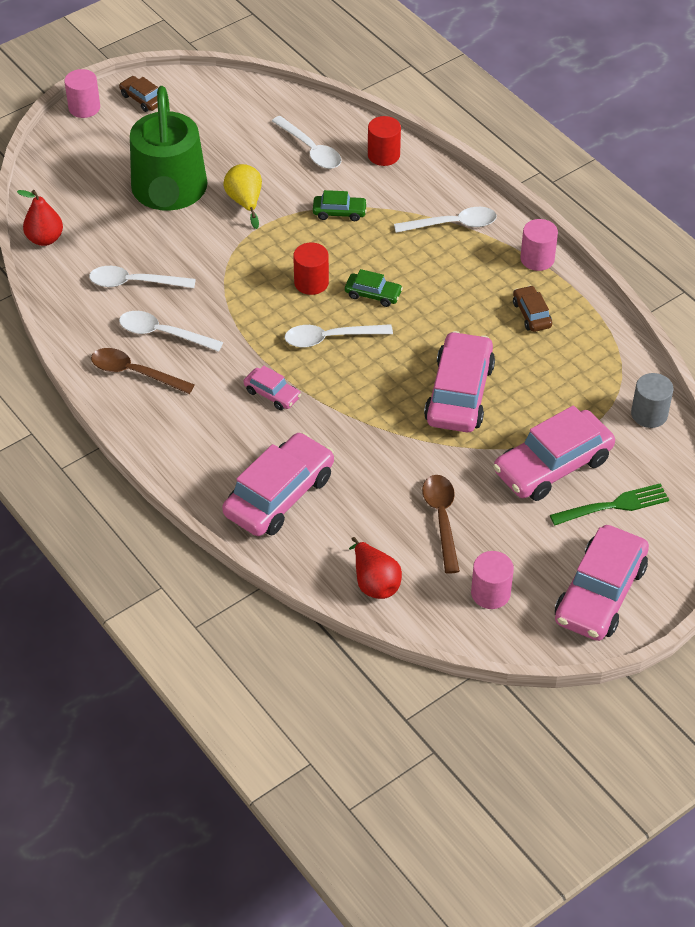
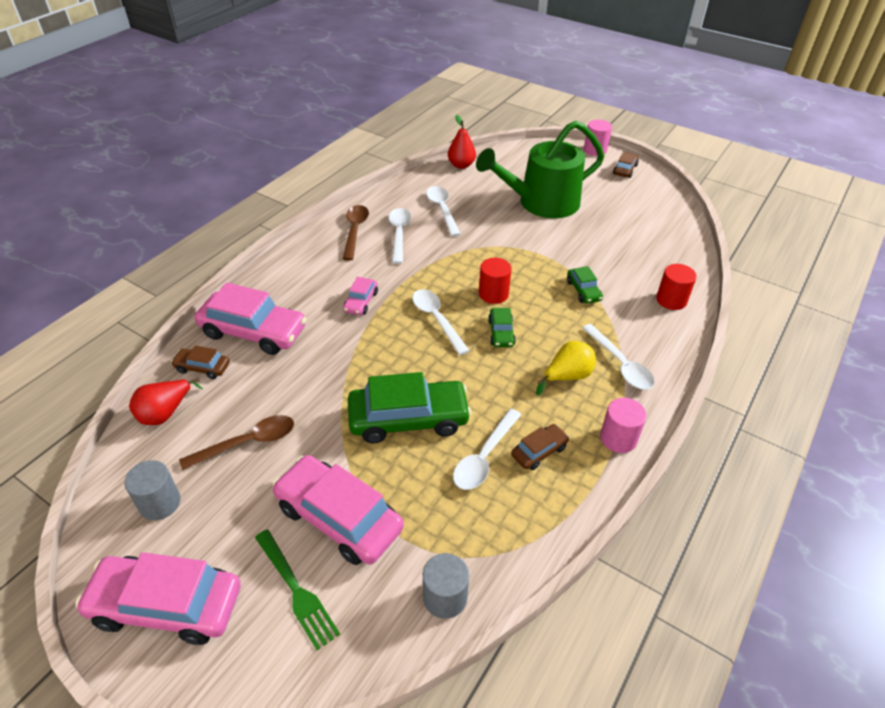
camera: 70 degrees right, 5 degrees down
yellow pear [223,164,262,229] -> yellow pear moved to [536,341,596,396]
white spoon [272,116,341,169] -> white spoon moved to [453,409,521,490]
pink car [424,331,495,432] -> green car [348,372,471,443]
pink cylinder [471,551,514,609] -> grey cylinder [124,460,181,520]
none -> brown car [171,346,230,379]

